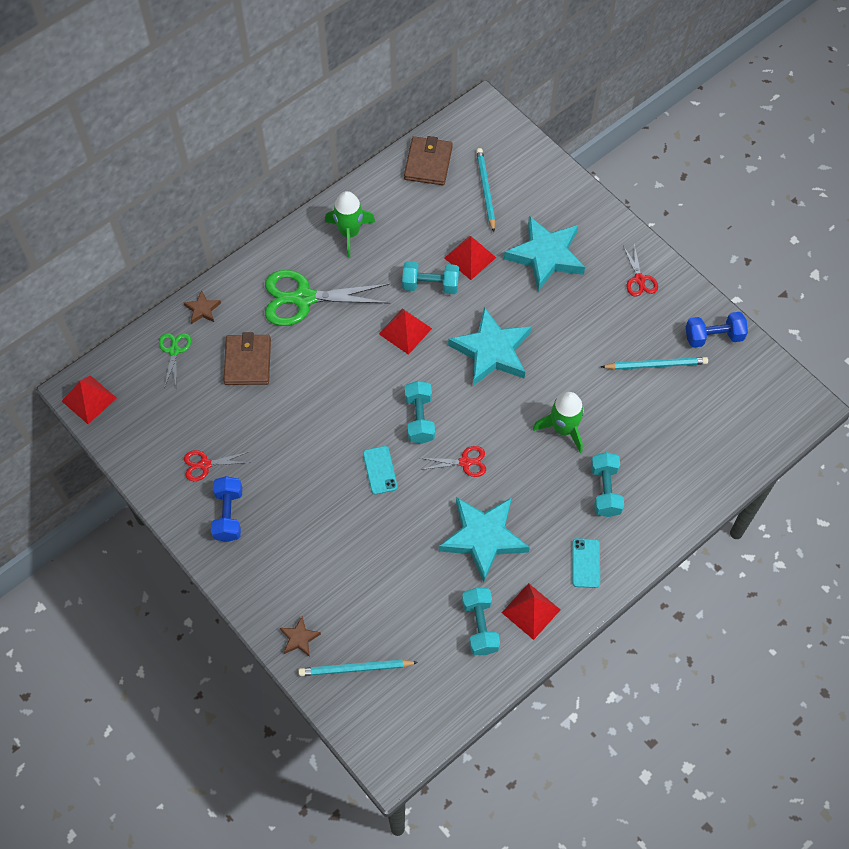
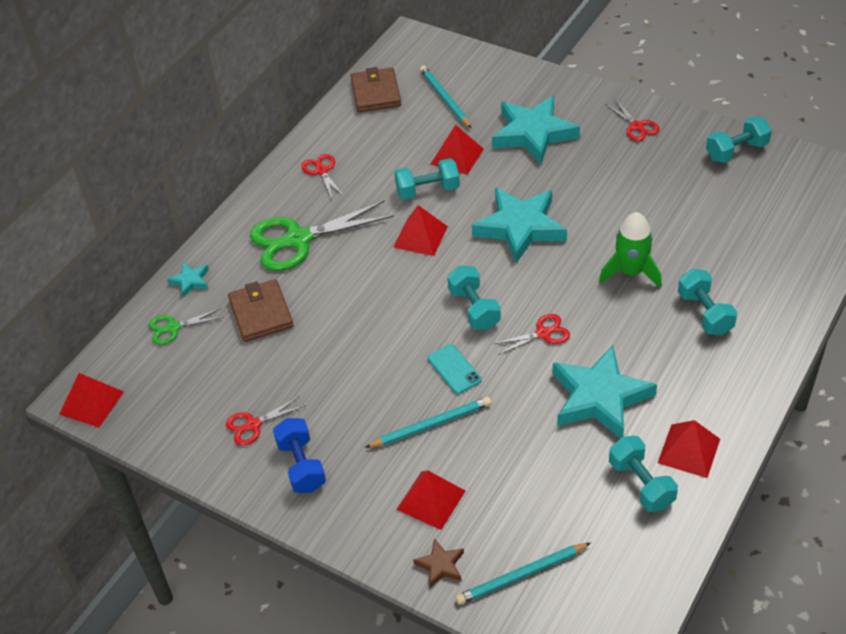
camera: 15 degrees left, 15 degrees down
green scissors [159,333,191,388] -> green scissors turned 90 degrees counterclockwise [149,308,224,345]
brown star [184,290,221,324] -> turquoise star [167,262,209,298]
green rocket [325,191,375,258] -> red scissors [301,154,344,199]
turquoise phone [572,538,600,588] -> none
turquoise pencil [601,357,708,370] -> turquoise pencil moved to [365,397,491,448]
blue dumbbell [686,312,748,348] -> turquoise dumbbell [706,116,772,163]
none -> red pyramid [396,471,465,530]

